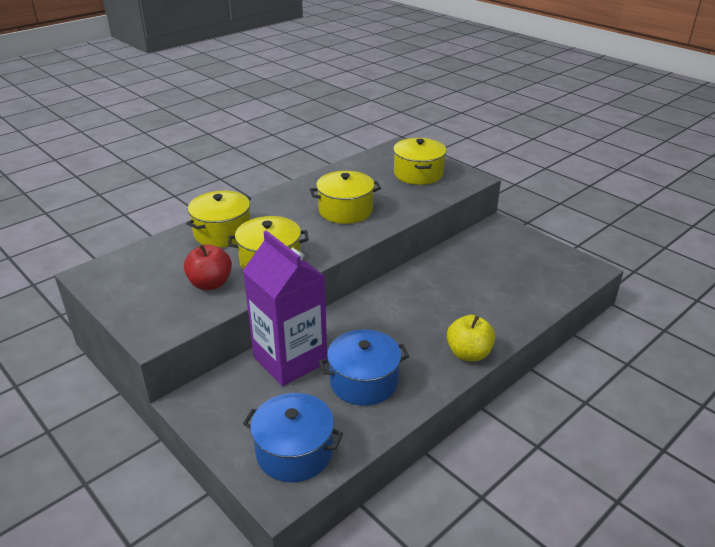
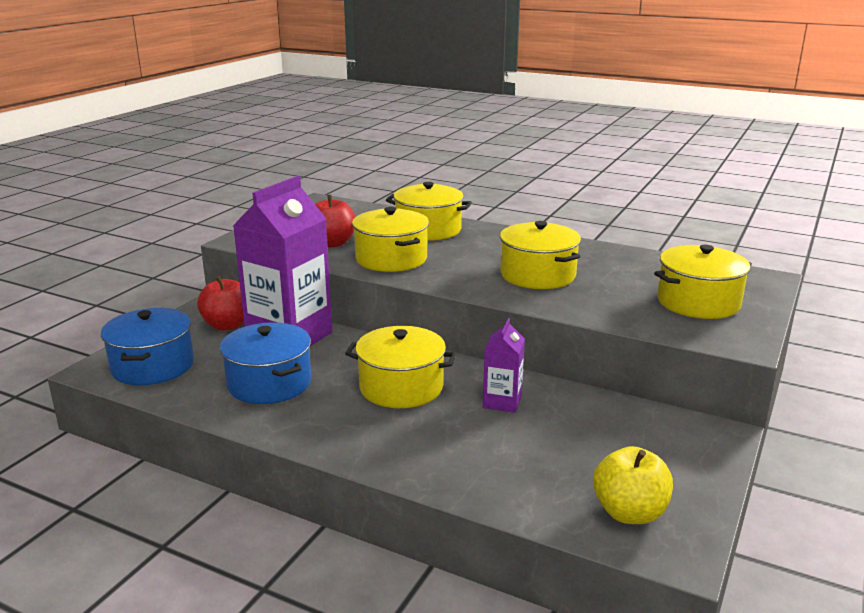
camera: 70 degrees right, 10 degrees down
yellow apple [447,315,495,361] -> yellow apple moved to [593,446,673,524]
none -> red apple [197,276,244,331]
none -> yellow pot [345,326,456,408]
none -> purple carton [483,318,525,413]

